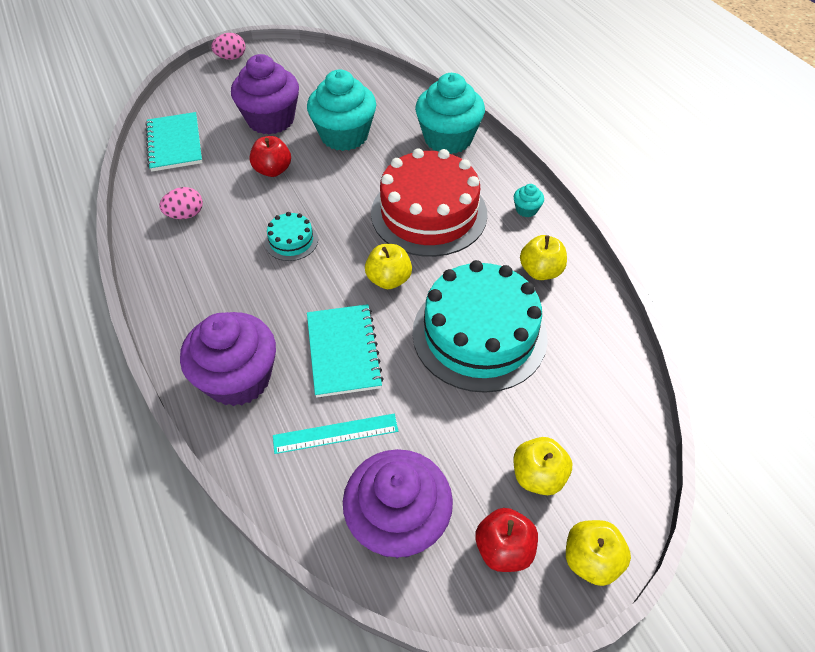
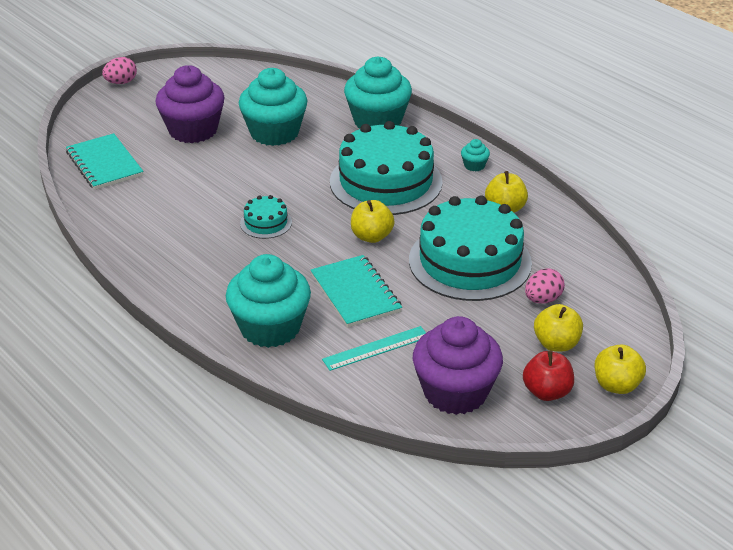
camera: 15 degrees left, 15 degrees down
pink egg [159,187,203,219] -> pink egg moved to [525,268,565,304]
purple cupcake [180,312,276,406] -> turquoise cupcake [226,254,311,348]
red apple [249,136,291,177] -> none
red cake [371,148,488,257] -> turquoise cake [330,121,443,215]

